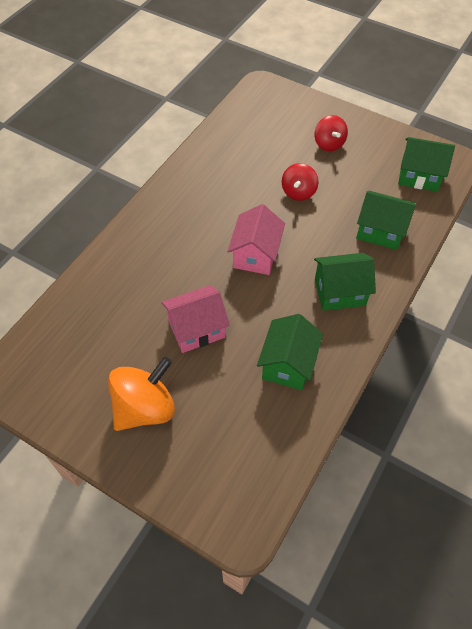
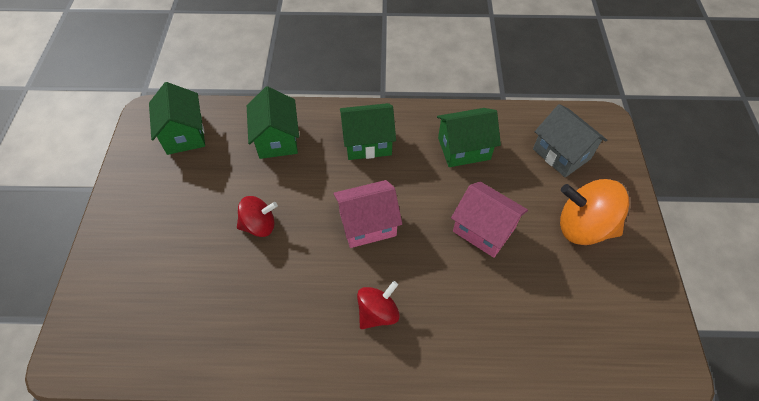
camera: 120 degrees left, 0 degrees up
green house [314,253,376,311] -> green house turned 60 degrees counterclockwise [340,103,396,160]
red spinning top [315,115,348,151] -> red spinning top moved to [357,281,400,329]
none -> grey house [533,104,607,177]

